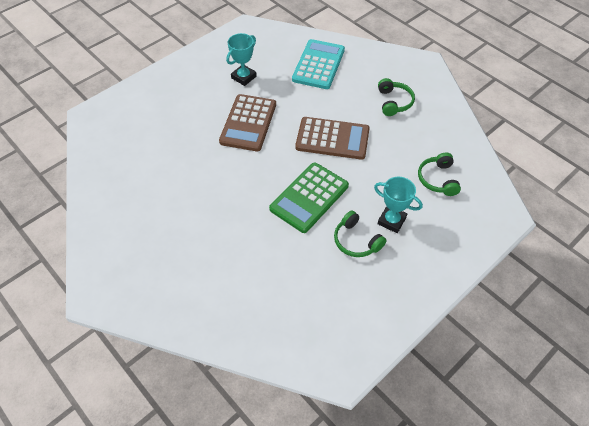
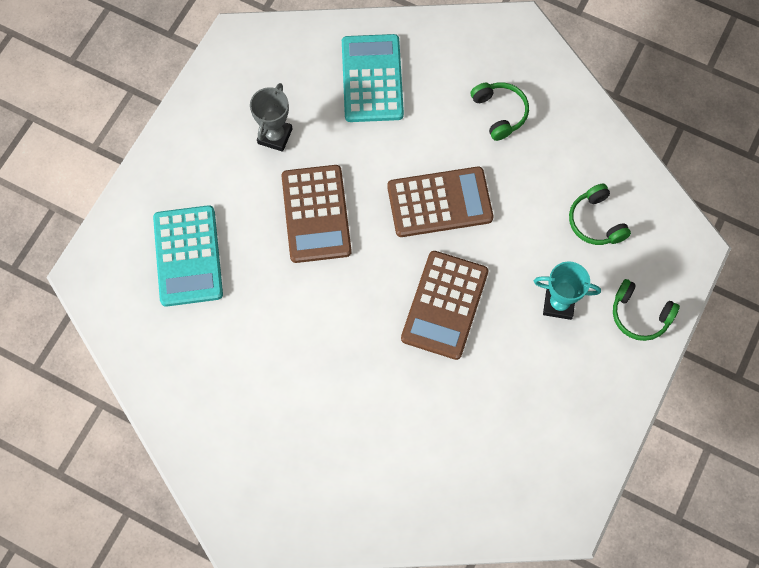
camera: 20 degrees left, 15 degrees up
turquoise trophy [226,33,257,86] -> grey trophy [250,83,292,152]
green calculator [269,162,349,233] -> brown calculator [401,251,488,360]
green headphones [334,211,386,257] -> green headphones moved to [613,279,680,341]
none -> turquoise calculator [153,205,223,307]

